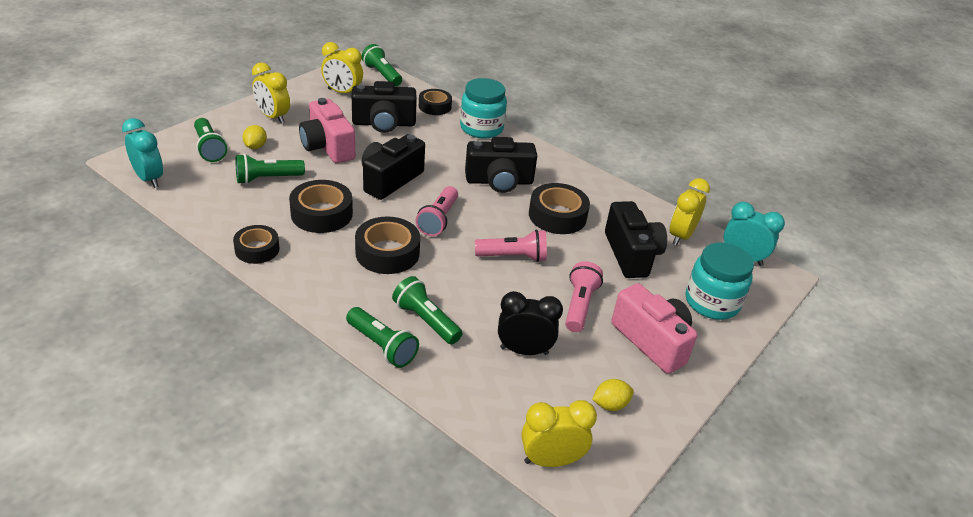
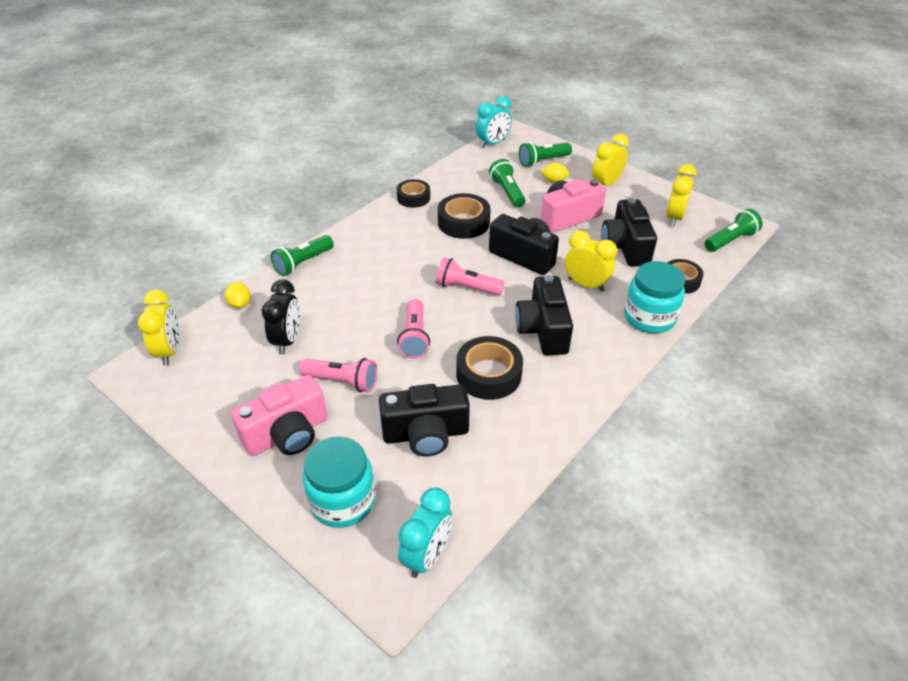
camera: 95 degrees right, 5 degrees up
black tape [355,216,420,274] -> none
green flashlight [392,276,462,345] -> none
yellow lemon [592,379,634,411] -> yellow lemon moved to [225,282,250,309]
yellow clock [669,178,710,246] -> yellow clock moved to [565,230,617,292]

